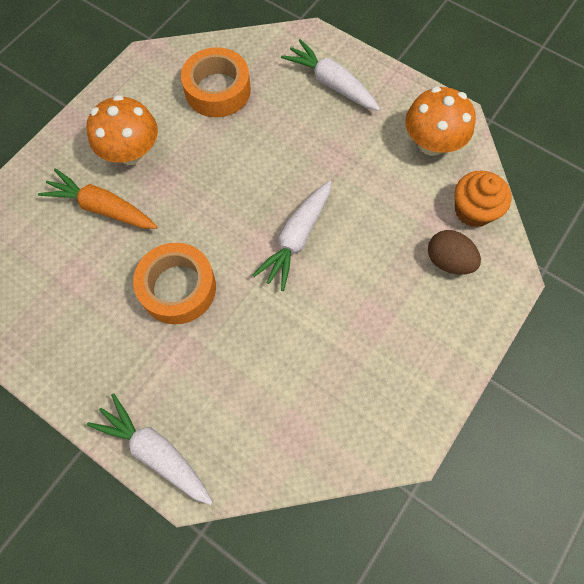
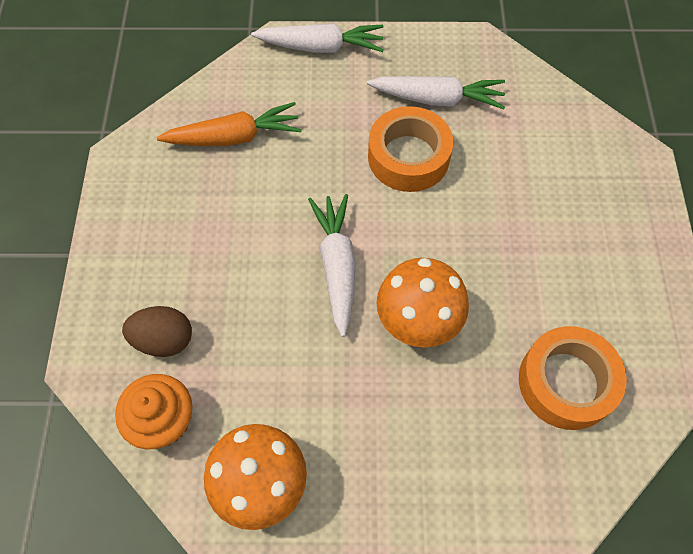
camera: 145 degrees right, 5 degrees down
orange carrot [38,168,158,229] -> orange carrot moved to [157,102,301,146]
orange mushroom [86,95,158,165] -> orange mushroom moved to [376,258,469,348]
white carrot [281,39,380,111] -> white carrot moved to [367,76,505,110]

